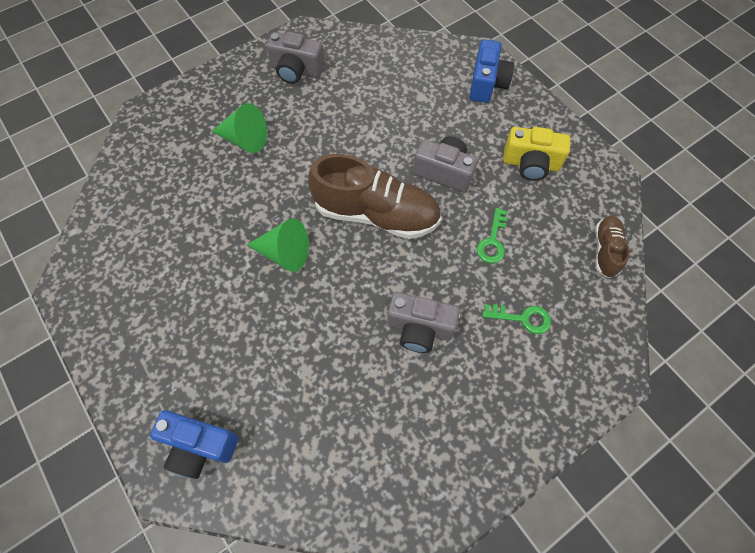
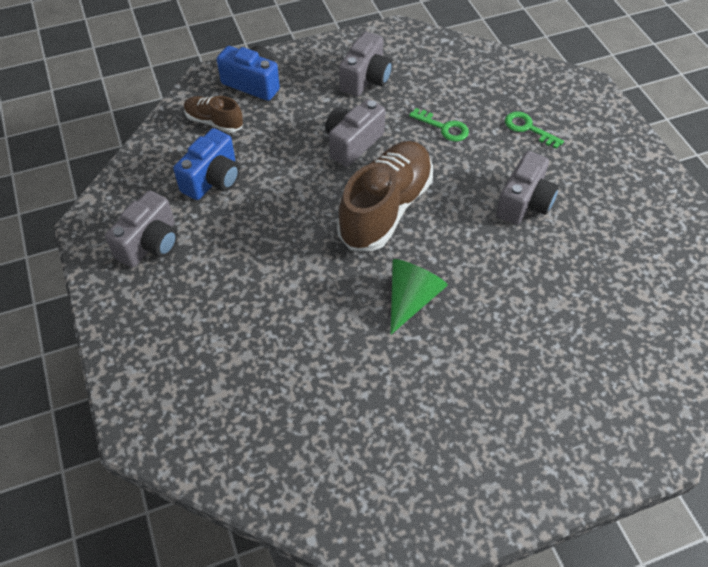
camera: 75 degrees left, 10 degrees down
blue camera [150,410,239,479] -> blue camera moved to [173,128,240,200]
green cone [211,103,267,153] -> none
green key [482,304,551,334] -> green key turned 75 degrees counterclockwise [505,111,564,149]
yellow camera [503,127,570,181] -> grey camera [339,32,393,96]
brown shoe [595,216,630,278] -> brown shoe moved to [184,96,243,133]

